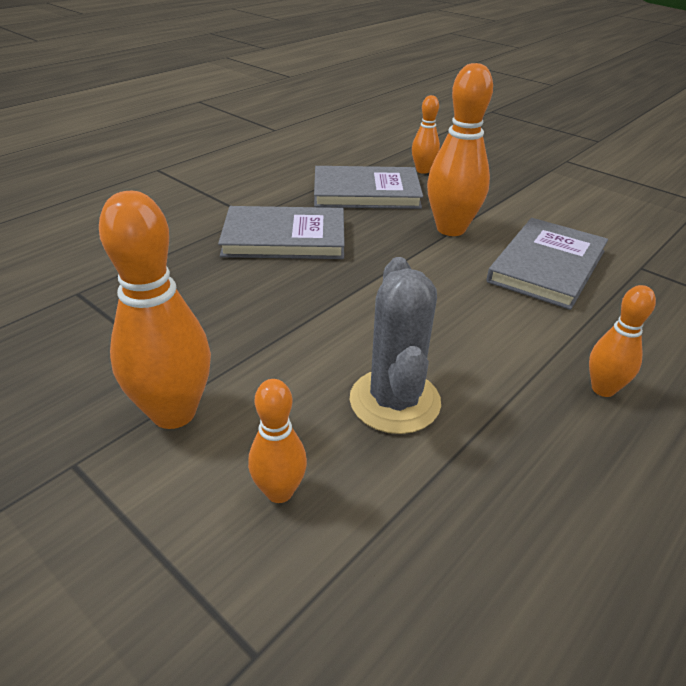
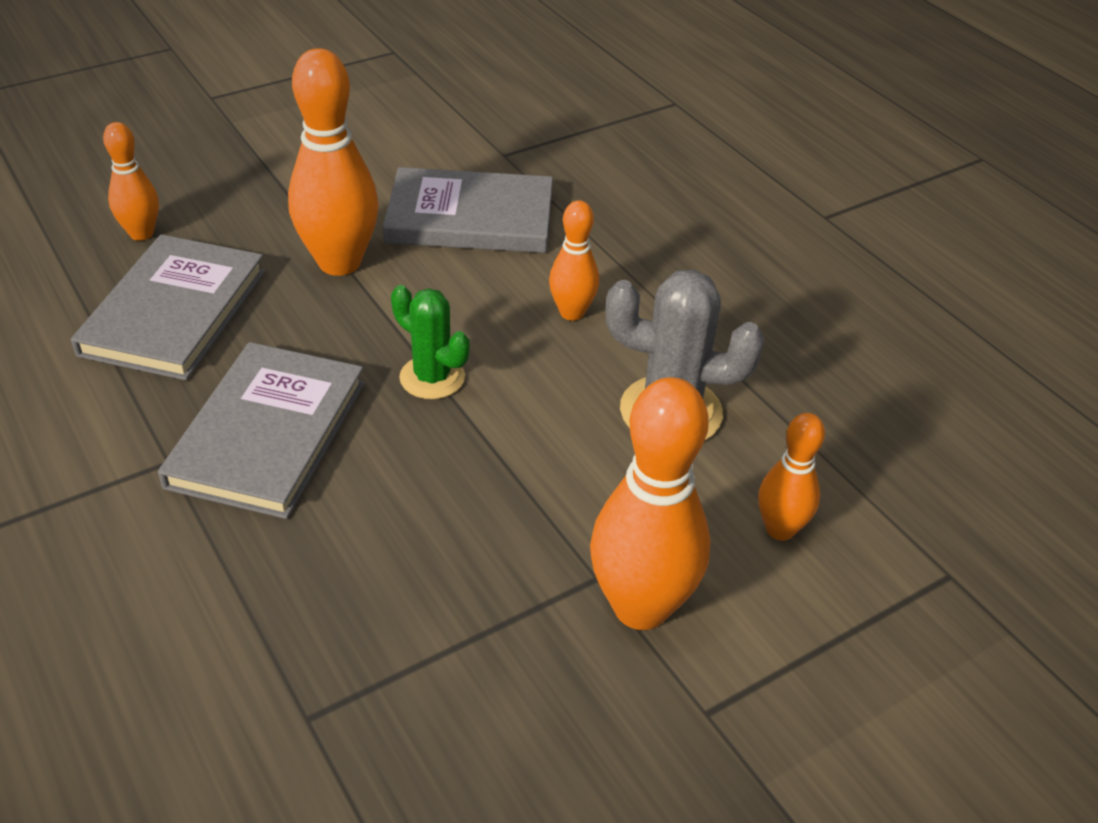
camera: 75 degrees left, 5 degrees up
grey book [486,218,608,310] -> grey book turned 45 degrees counterclockwise [383,167,553,253]
orange bowling pin [589,285,656,397] -> orange bowling pin moved to [549,200,599,321]
none -> green cactus [391,285,470,399]

